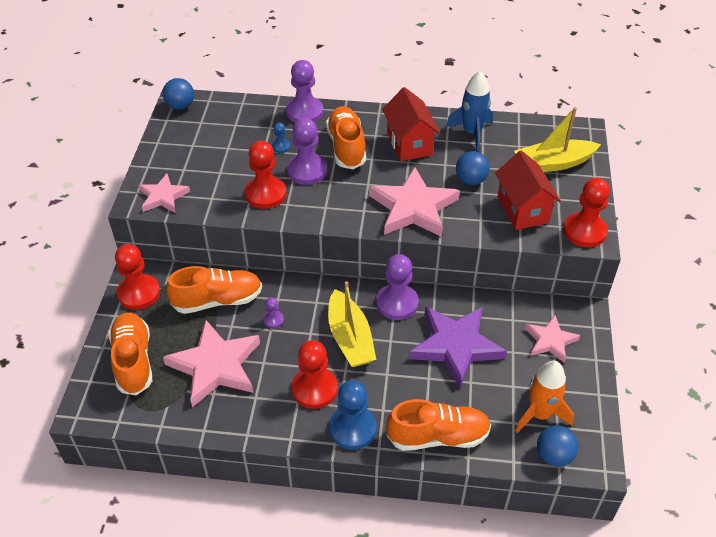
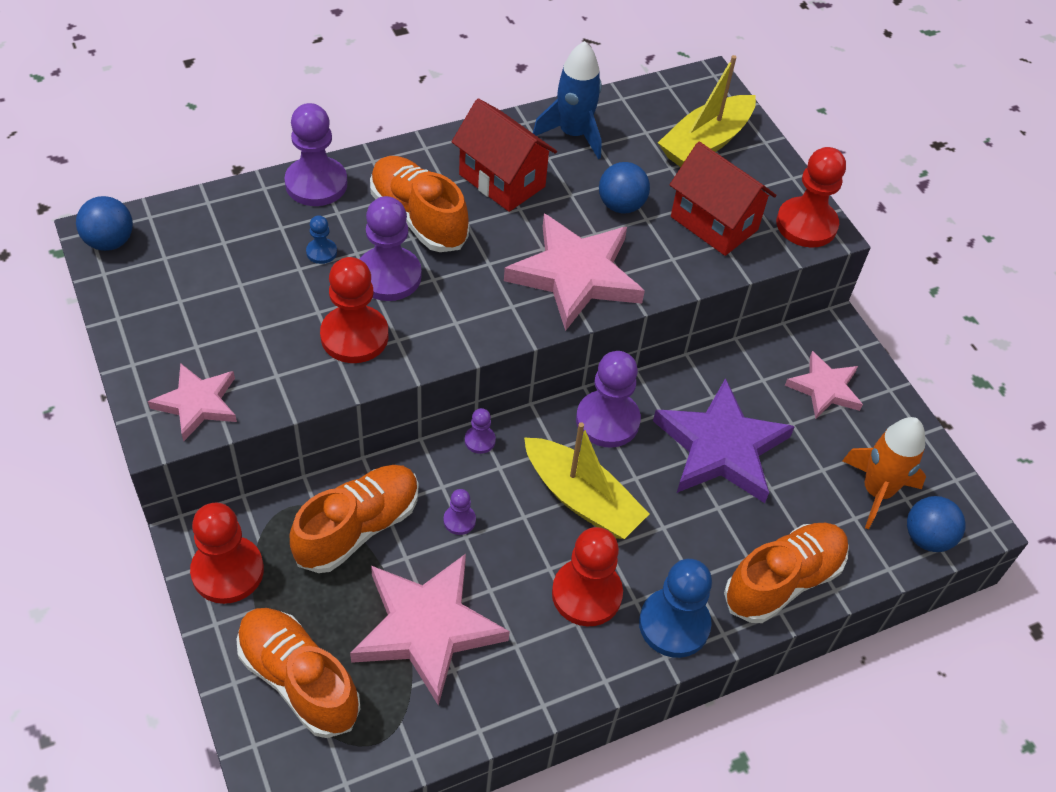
camera: 35 degrees left, 5 degrees up
none -> purple pawn [465,408,496,454]

